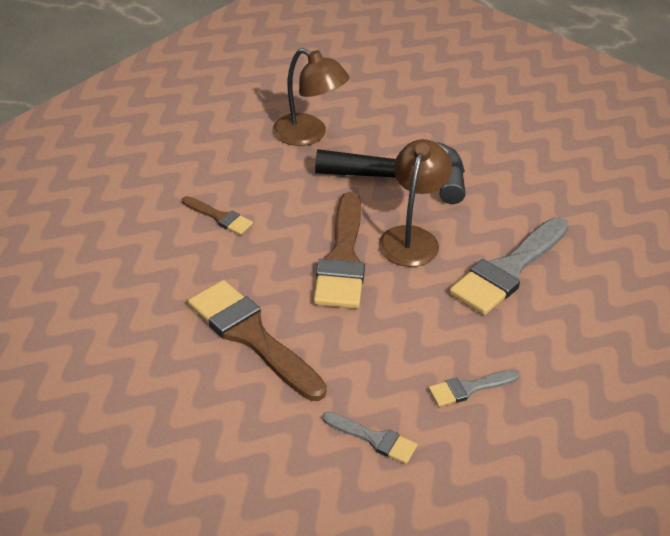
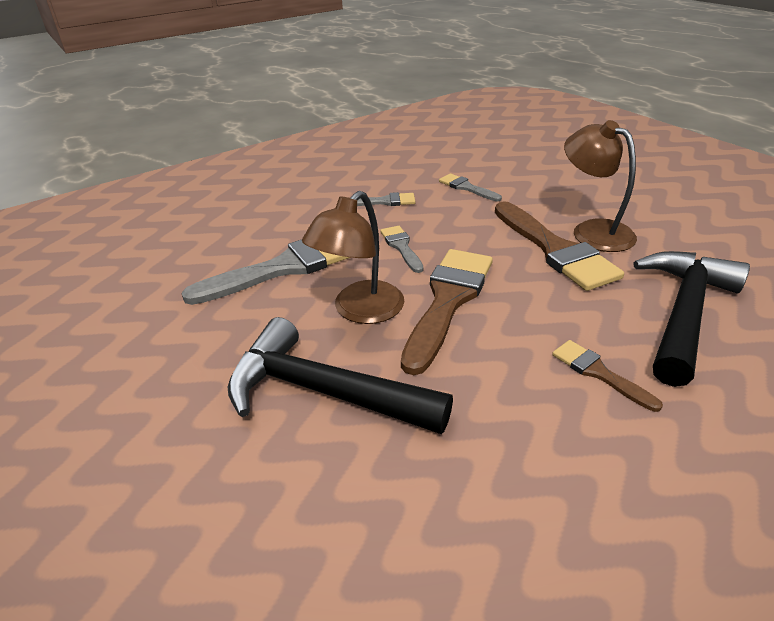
camera: 160 degrees left, 5 degrees down
brown lamp [273,48,350,146] -> brown lamp moved to [564,120,637,252]
none -> grey brush [380,226,424,273]
none -> black hammer [633,251,750,387]

